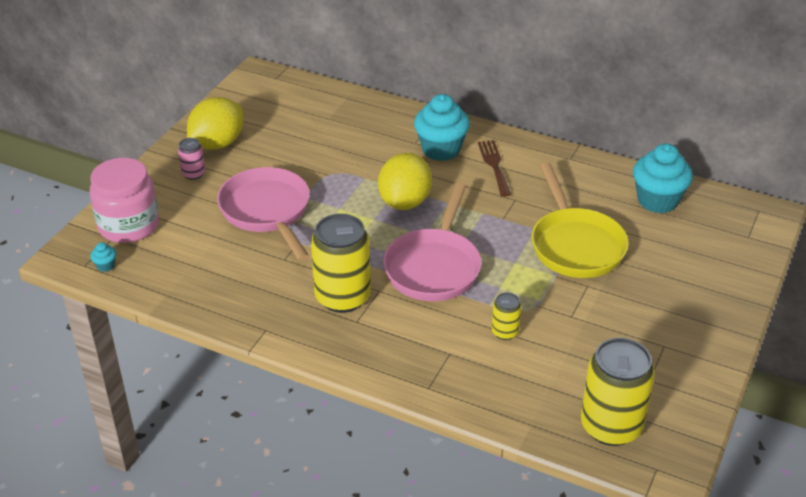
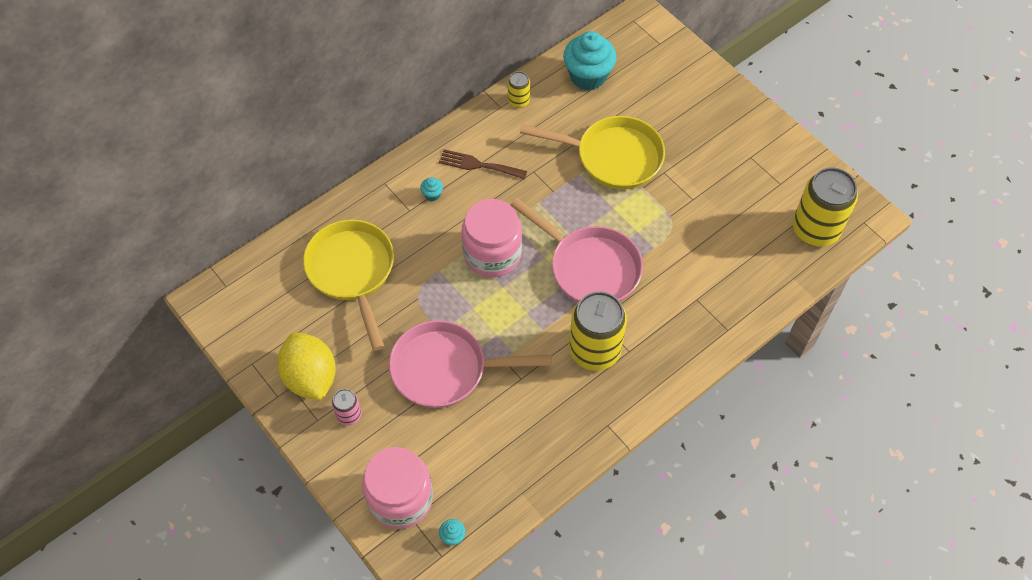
camera: 65 degrees left, 20 degrees up
yellow lemon [378,153,432,210] -> pink jar [461,199,522,277]
turquoise cupcake [414,94,470,161] -> turquoise cupcake [420,178,443,201], size x0.41
yellow can [492,292,521,340] -> yellow can moved to [508,71,530,108]
none -> yellow pan [303,219,394,351]

